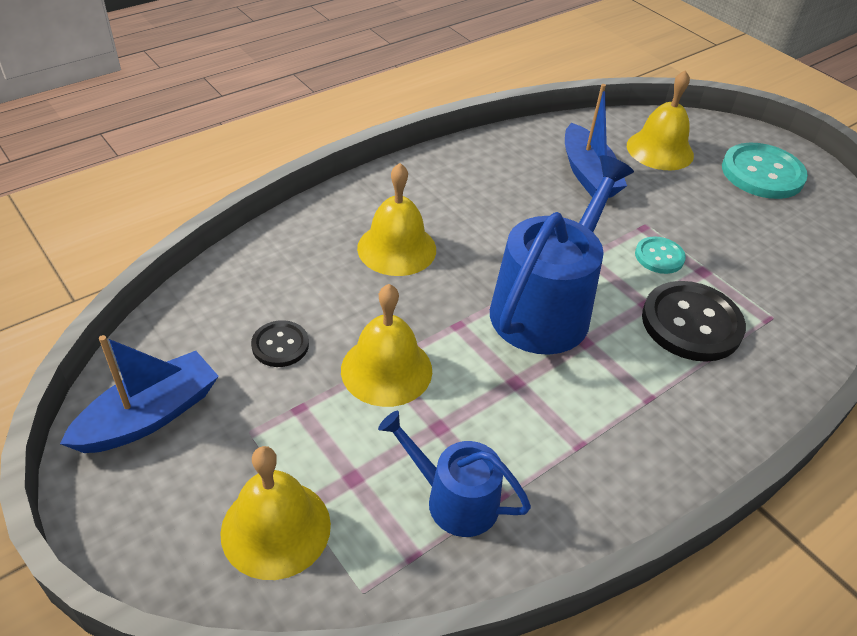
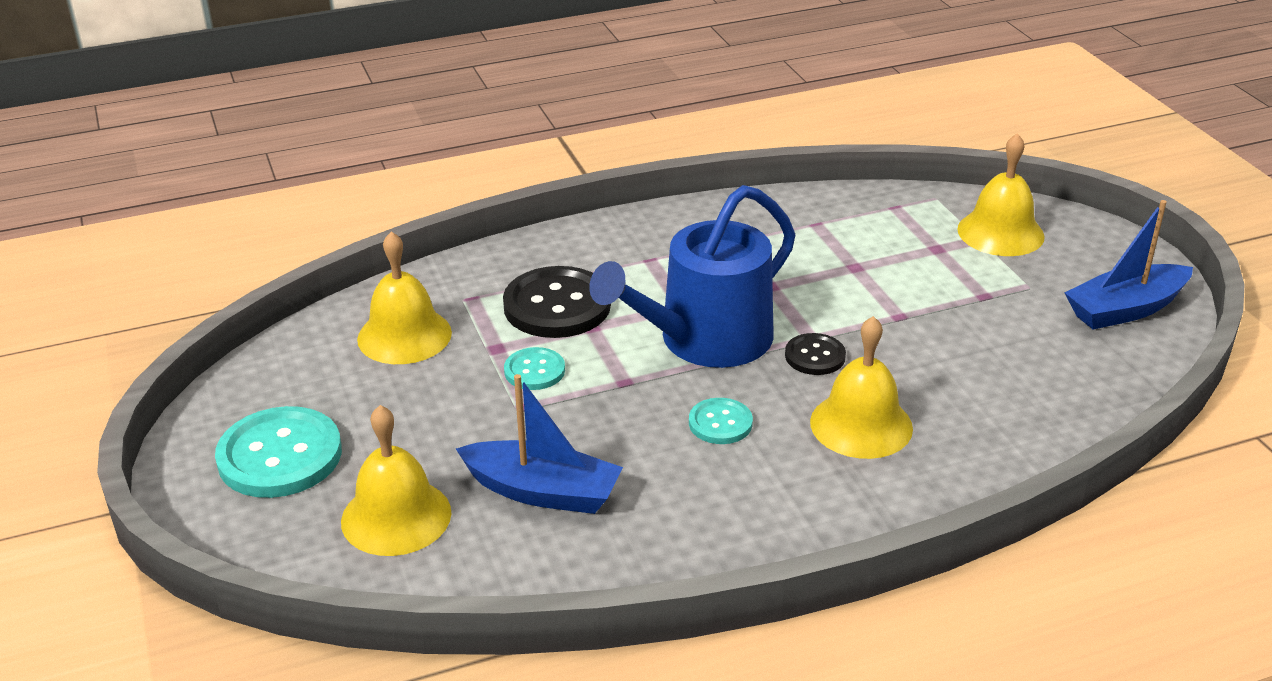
camera: 160 degrees left, 10 degrees down
black button [251,320,309,367] -> black button moved to [785,333,846,375]
yellow bell [341,284,432,407] -> yellow bell moved to [357,231,452,364]
blue watering can [378,411,531,537] -> none
blue boat [565,84,627,198] -> blue boat turned 105 degrees clockwise [456,374,623,514]
none -> turquoise button [689,398,753,444]

